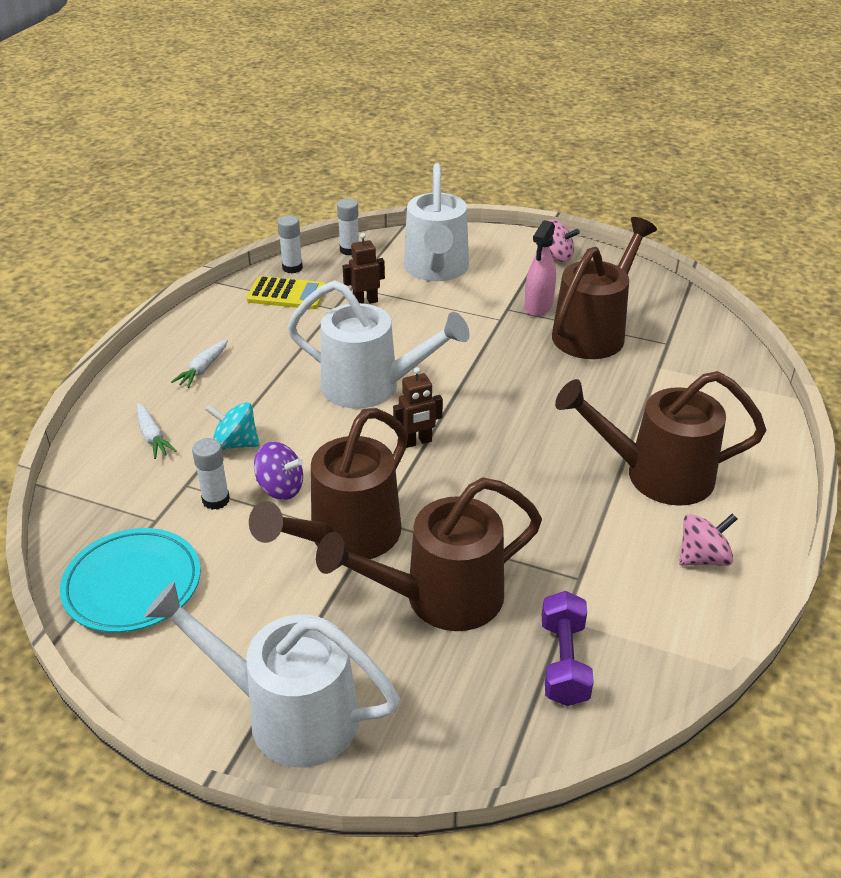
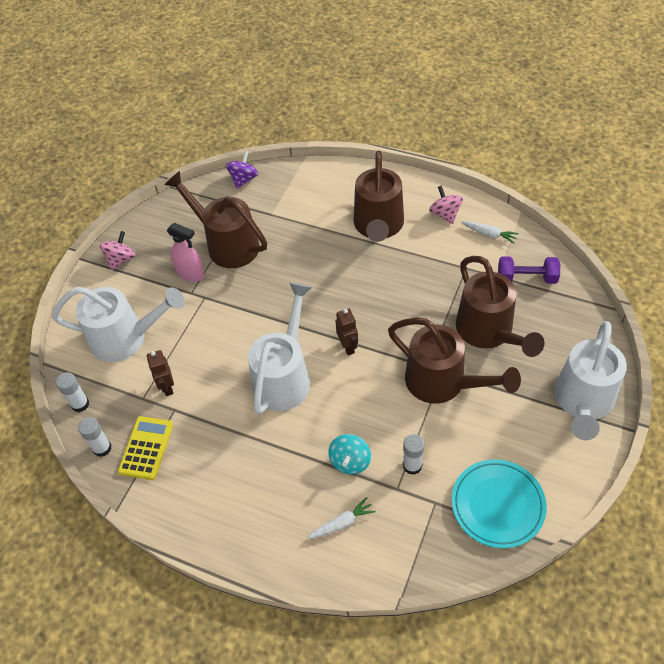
camera: 85 degrees left, 15 degrees up
white carrot [171,339,228,388] -> white carrot moved to [461,221,519,244]
purple spinning top [254,442,303,500] -> purple spinning top moved to [226,151,258,189]

